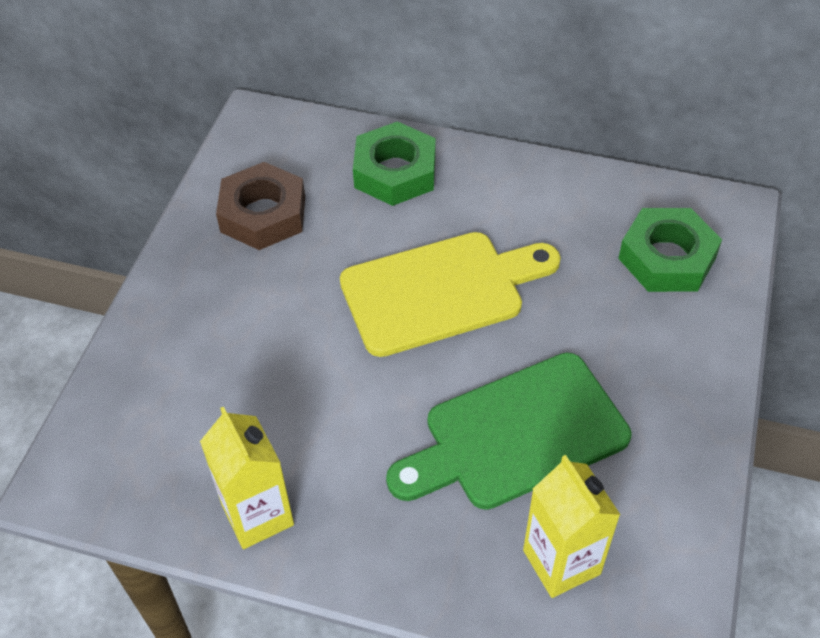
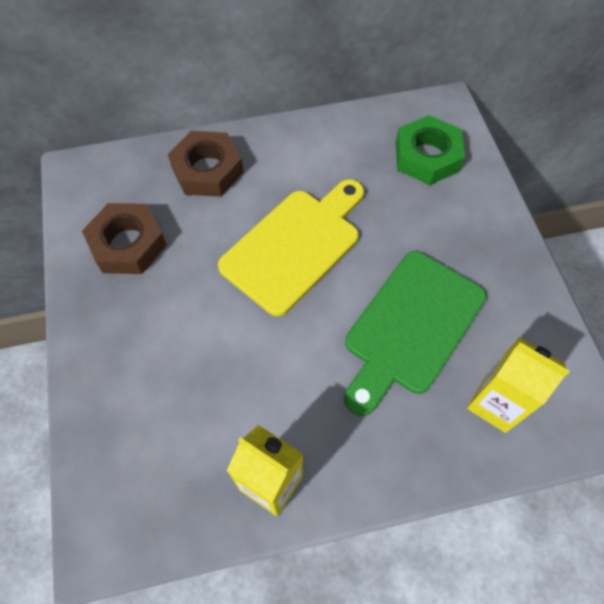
camera: 30 degrees left, 10 degrees up
green nut [353,121,436,206] -> brown nut [168,131,244,197]

